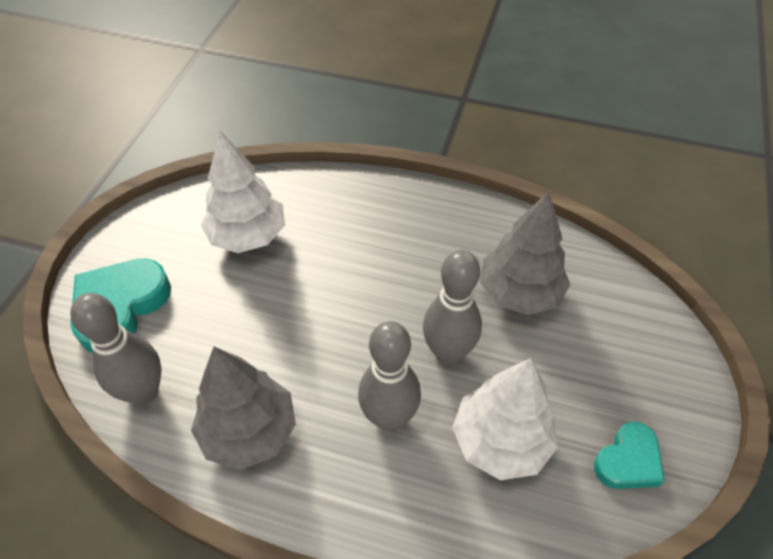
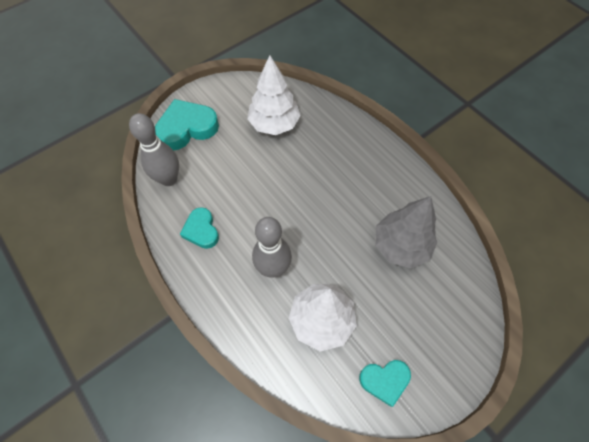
camera: 35 degrees right, 10 degrees up
grey tree [191,347,296,470] -> turquoise heart [180,207,219,249]
grey bowling pin [423,250,482,364] -> none

